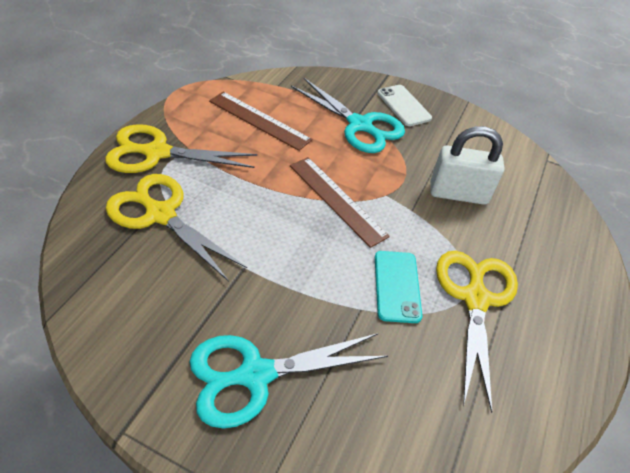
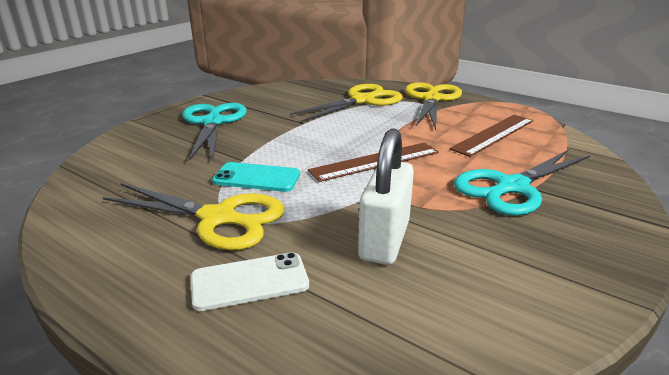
camera: 105 degrees right, 20 degrees down
white phone [378,85,432,126] -> white phone moved to [190,252,309,311]

